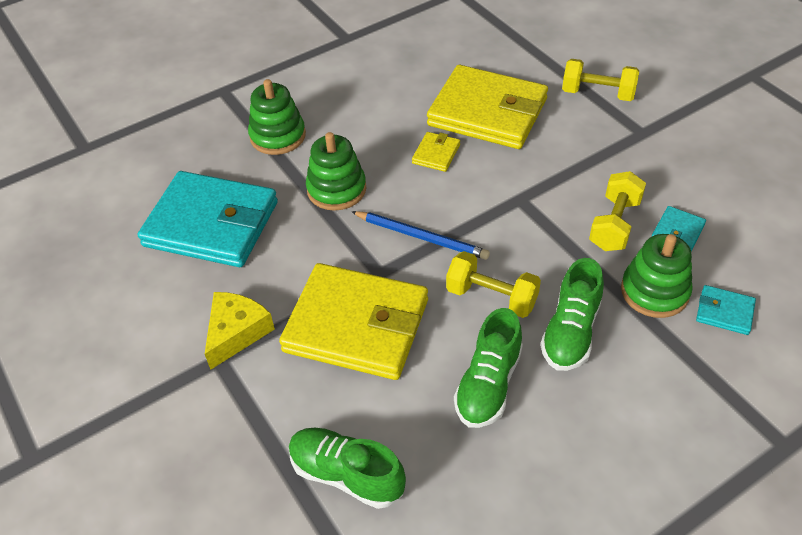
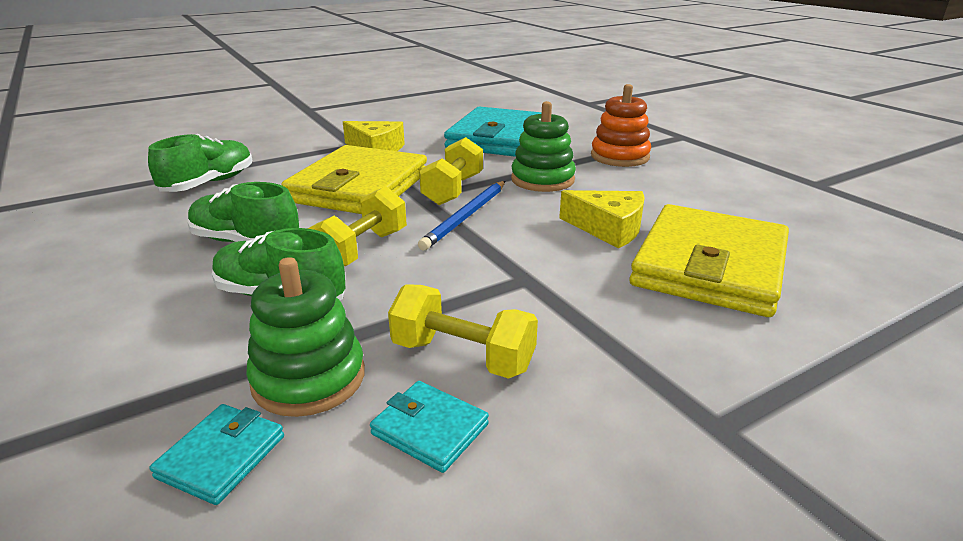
camera: 90 degrees right, 20 degrees down
green stacking toy [248,79,306,155] -> orange stacking toy [591,84,651,167]
yellow wallet [412,132,460,172] -> yellow cheese [559,190,645,249]
yellow dumbbell [562,59,639,101] -> yellow dumbbell moved to [419,137,483,205]

